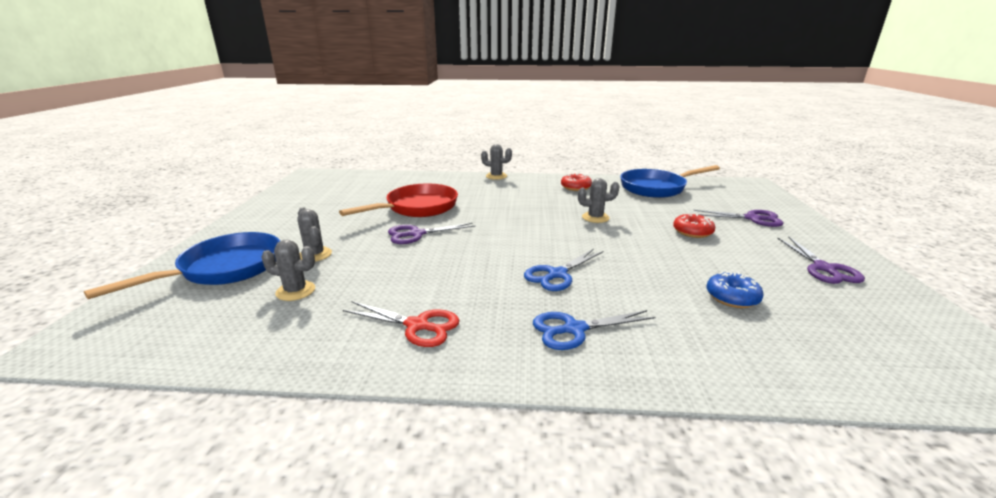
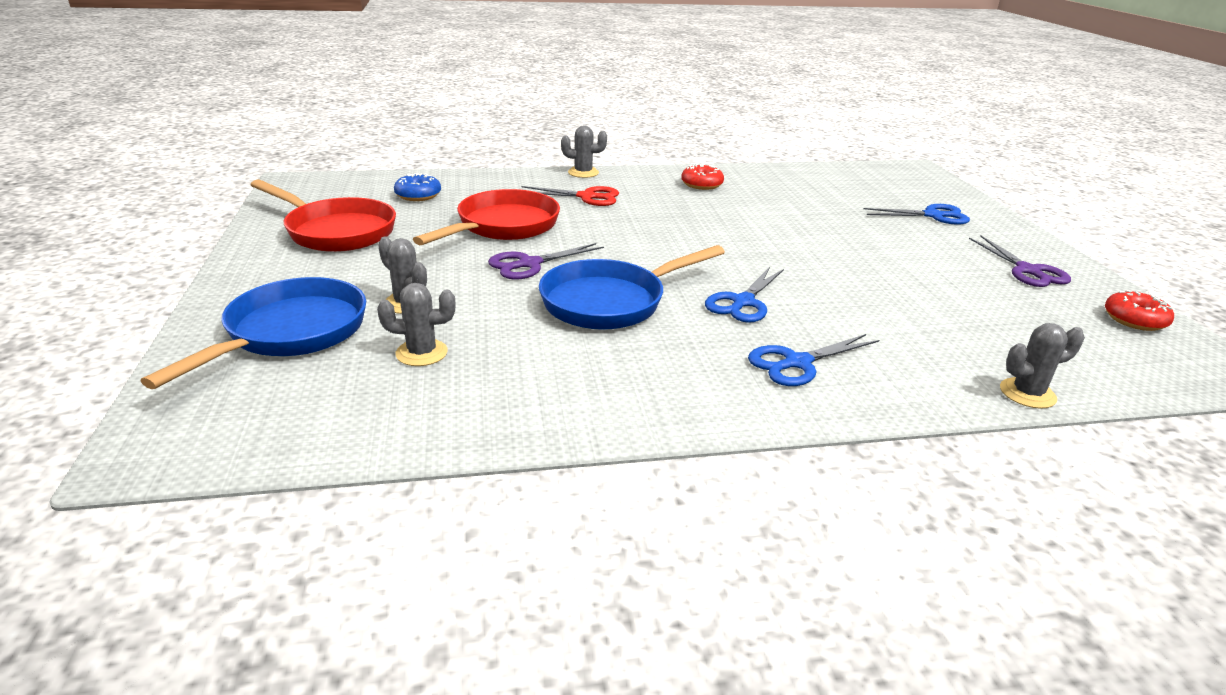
camera: 15 degrees left, 5 degrees up
red scissors [343,301,459,347] -> red scissors moved to [522,186,619,206]
grey cactus [578,178,619,223] -> grey cactus moved to [1000,323,1085,409]
blue pan [620,165,720,198] -> blue pan moved to [539,245,725,330]
red donut [673,213,715,238] -> red donut moved to [1105,290,1174,331]
purple scissors [693,210,784,227] -> blue scissors [863,204,970,225]
blue donut [707,272,764,308] -> blue donut moved to [394,173,441,201]
none -> red pan [251,179,396,252]

